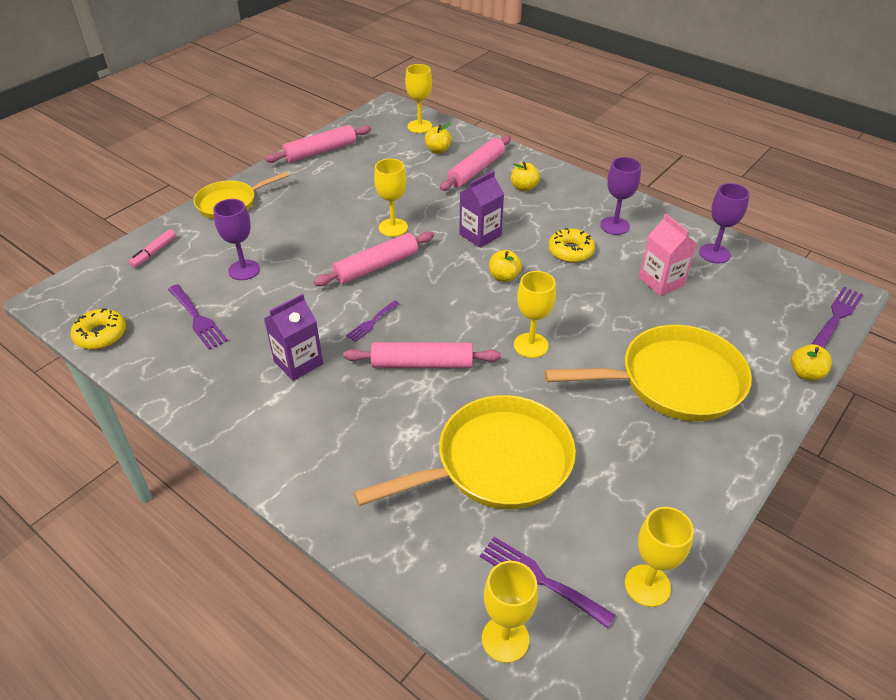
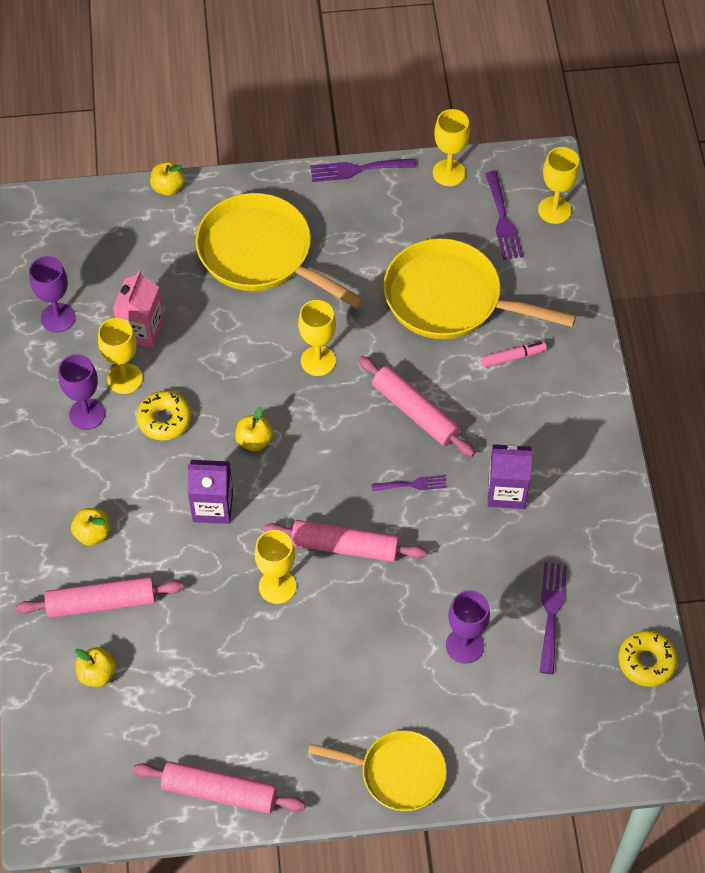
camera: 135 degrees left, 15 degrees up
pink marker [129,229,176,268] -> pink marker moved to [481,341,547,368]
yellow goblet [405,64,432,133] -> yellow goblet moved to [98,318,143,394]
purple fork [812,287,863,349] -> purple fork moved to [310,158,416,182]

